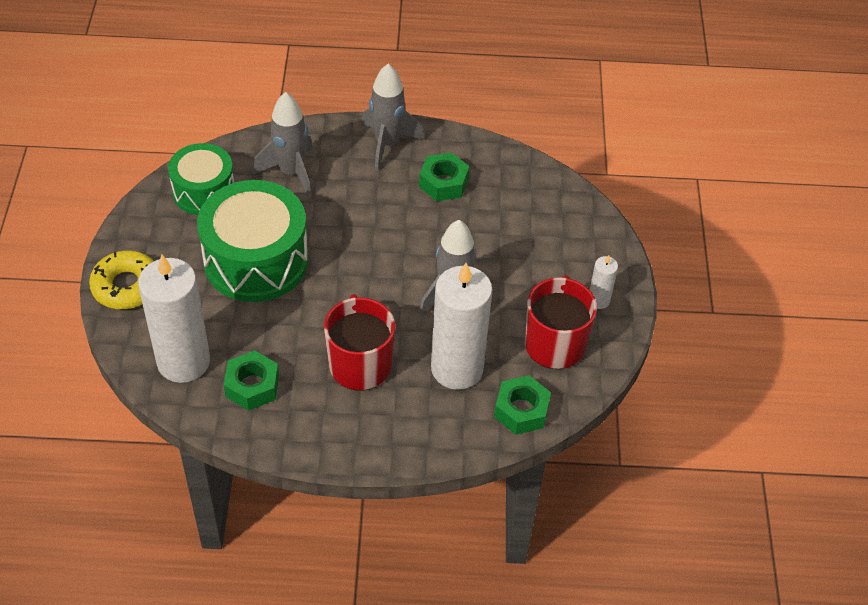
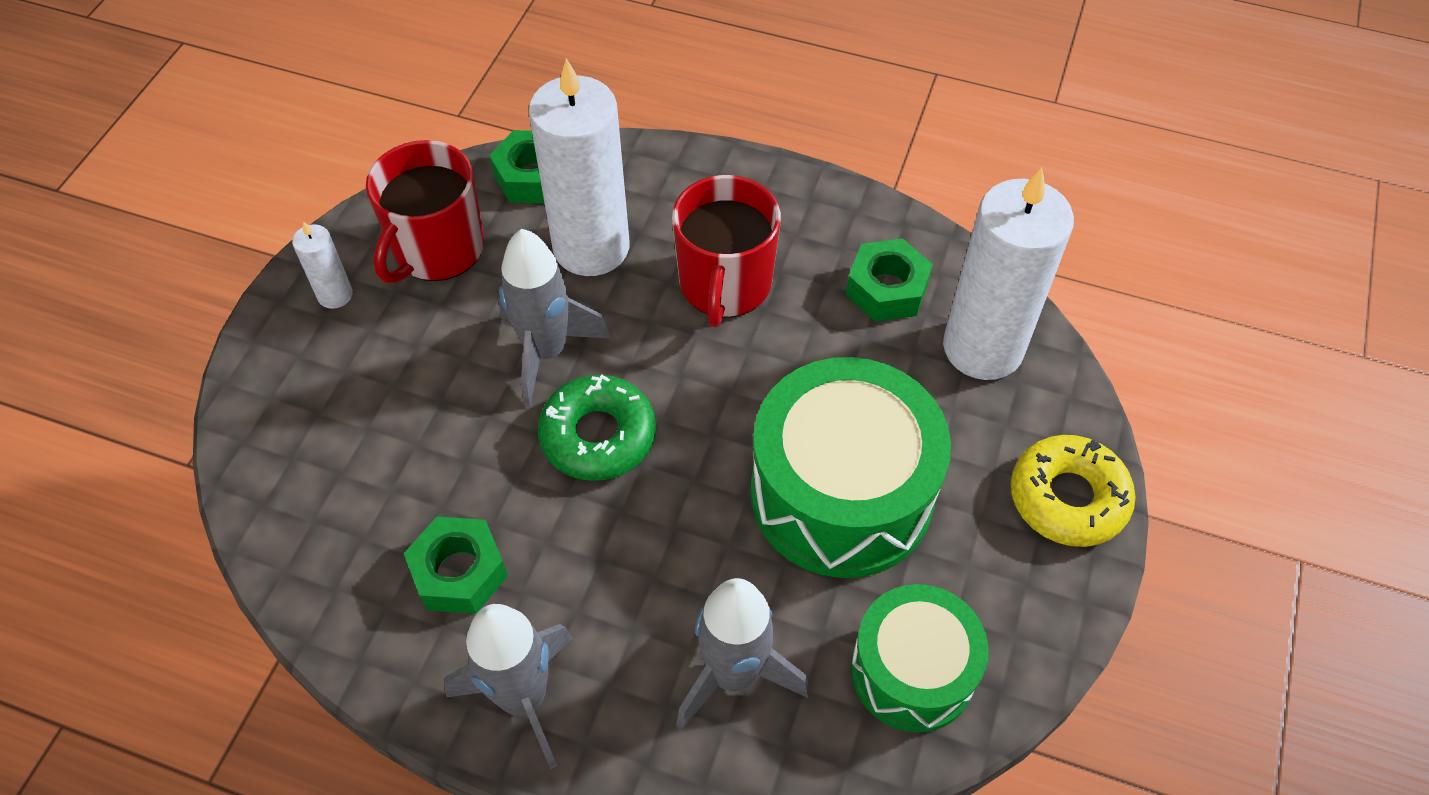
camera: 160 degrees left, 5 degrees up
none -> green donut [538,375,656,481]

